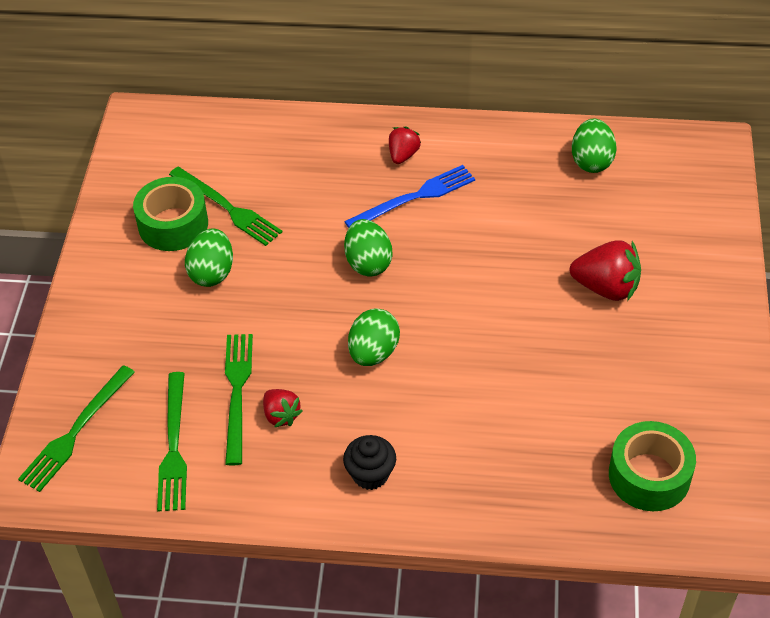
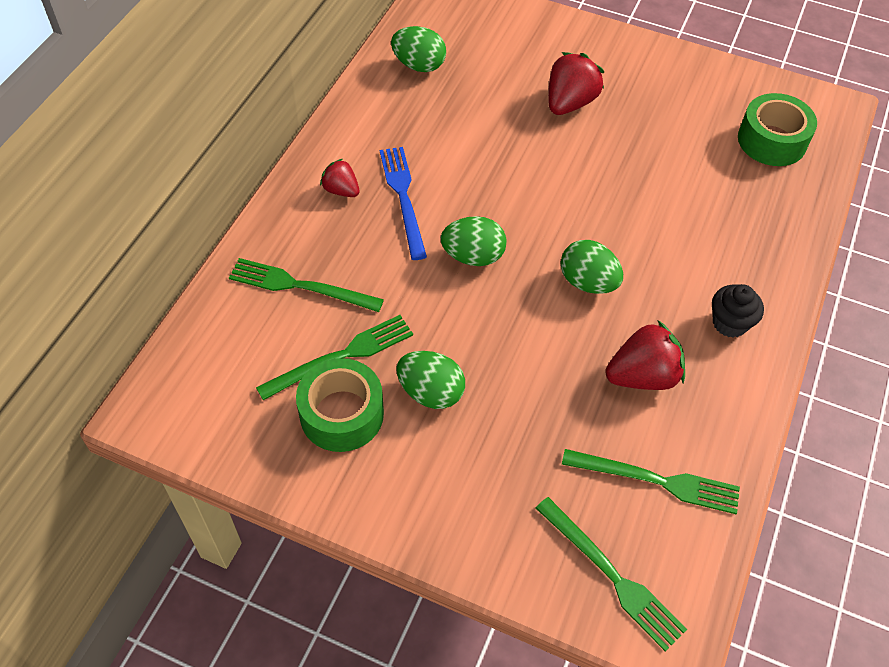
camera: 75 degrees left, 5 degrees up
green fork [225,334,253,466] -> green fork moved to [229,258,384,312]
red strawberry [263,389,302,428] -> red strawberry [605,320,685,390], size x1.68

